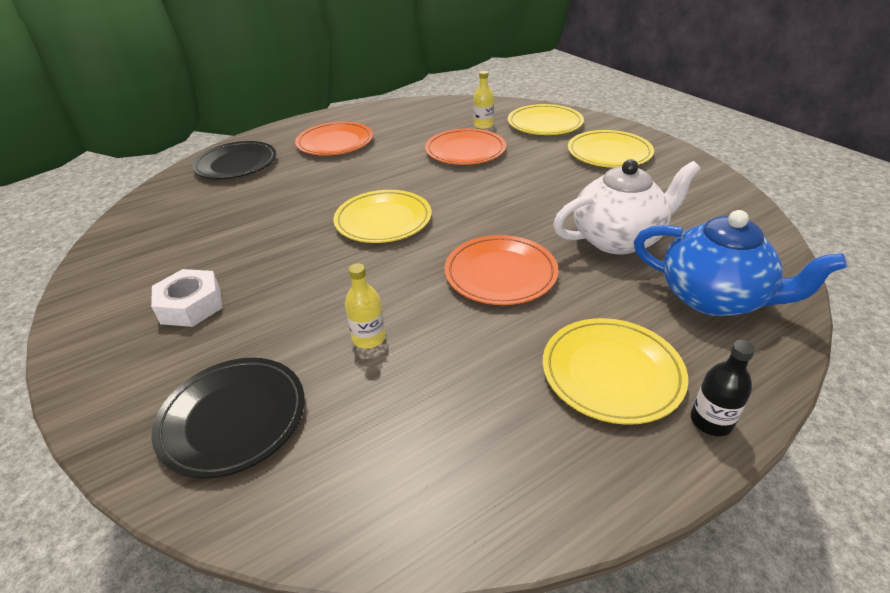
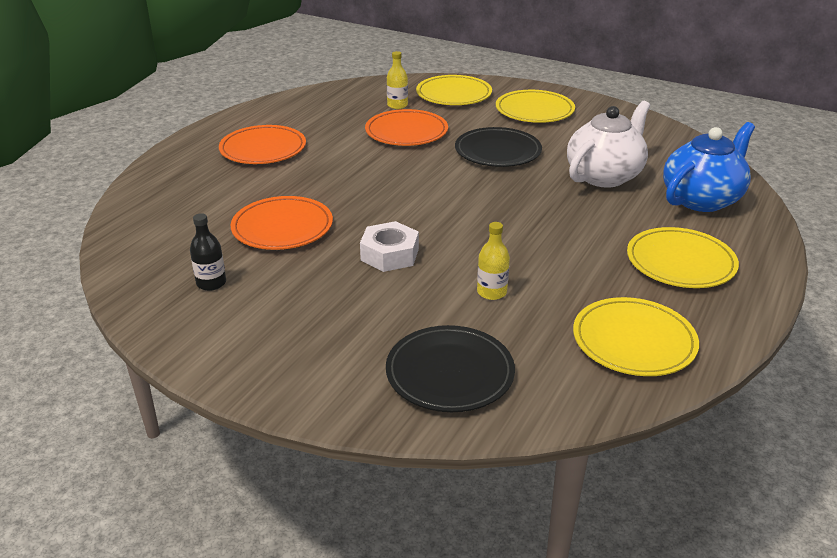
camera: 30 degrees left, 5 degrees down
white nut [151,269,223,327] -> white nut moved to [360,221,419,272]
black plate [192,141,276,179] -> black plate moved to [455,127,542,167]
yellow plate [334,190,432,243] -> yellow plate moved to [573,297,699,376]
orange plate [445,235,559,305] -> orange plate moved to [230,196,333,250]
blue teapot [634,210,847,316] -> blue teapot turned 45 degrees counterclockwise [663,122,755,212]
black bottle [691,340,755,436] -> black bottle moved to [190,213,226,291]

